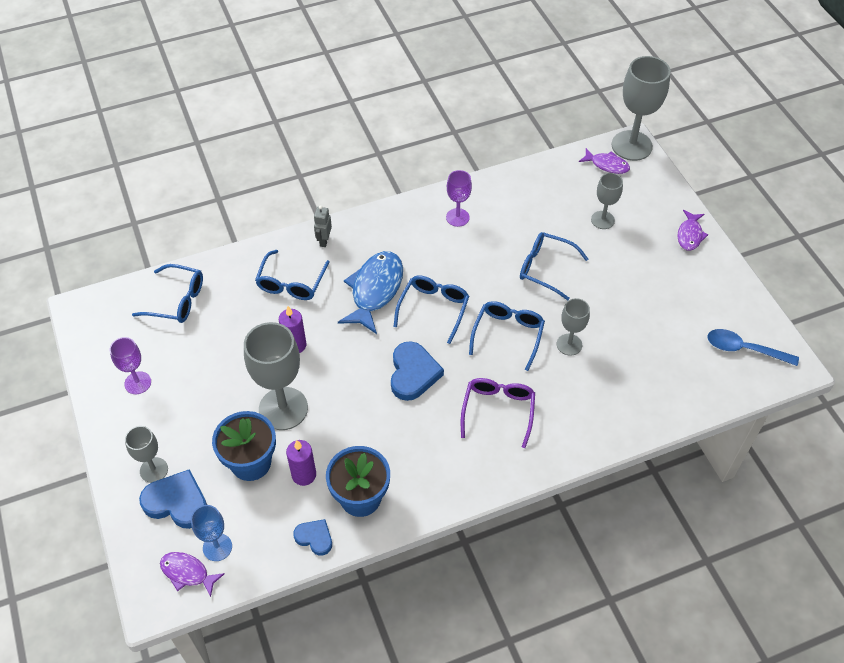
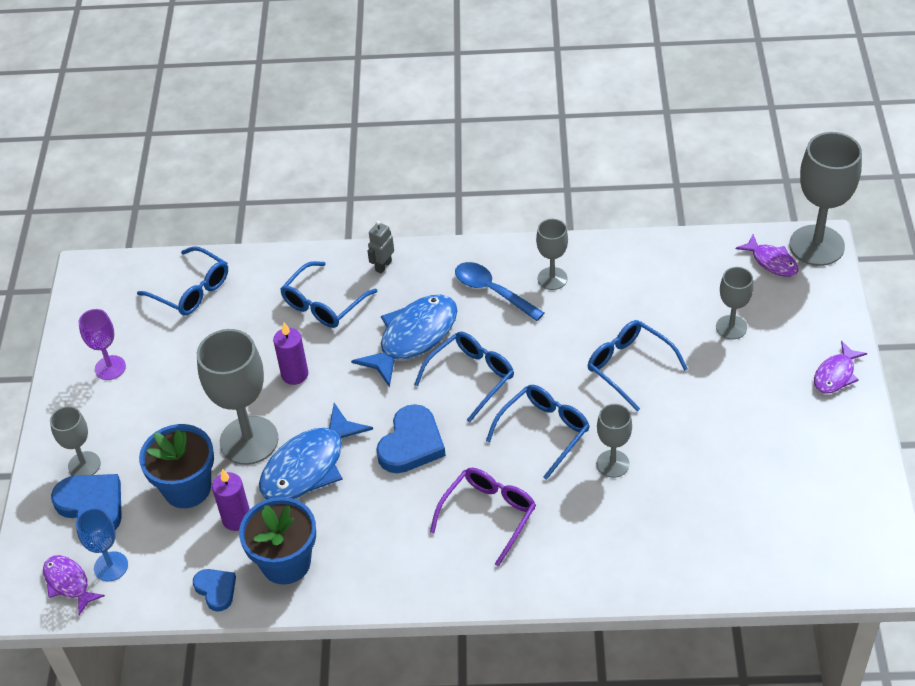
camera: 25 degrees right, 5 degrees down
purple goblet [446,170,472,227] -> grey goblet [536,219,568,290]
blue spoon [707,329,799,366] -> blue spoon moved to [455,262,544,321]
none -> blue fish [259,403,373,499]

